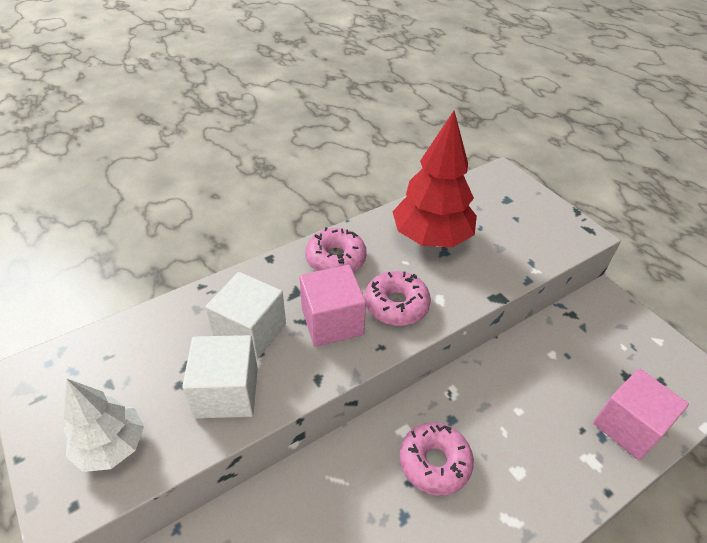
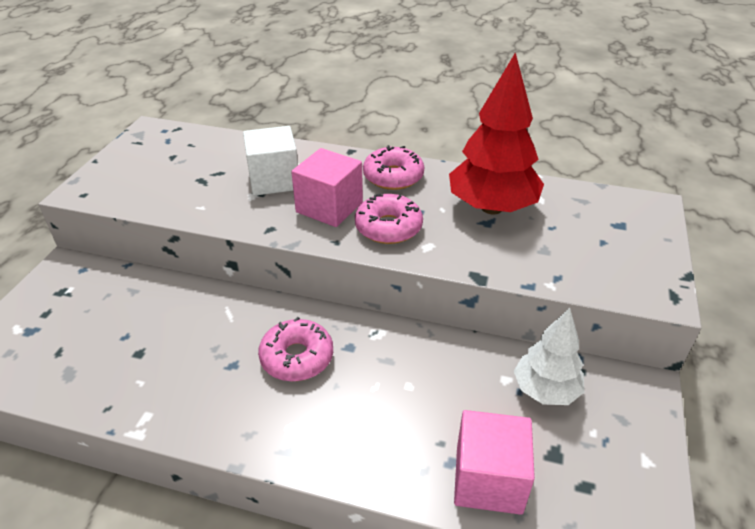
camera: 50 degrees right, 5 degrees down
white tree [64,379,144,472] -> white tree moved to [514,308,584,405]
white cube [182,335,258,418] -> none

